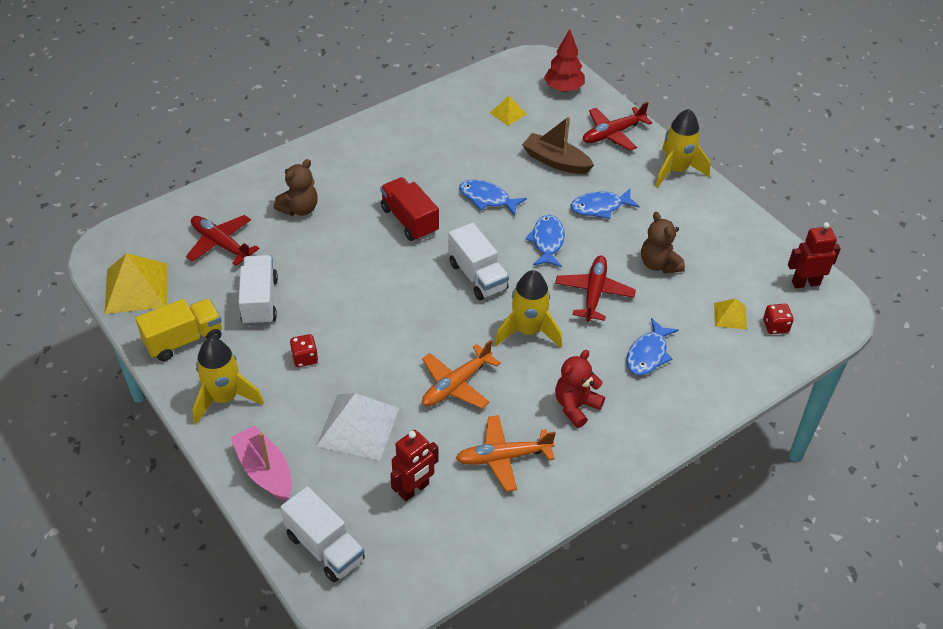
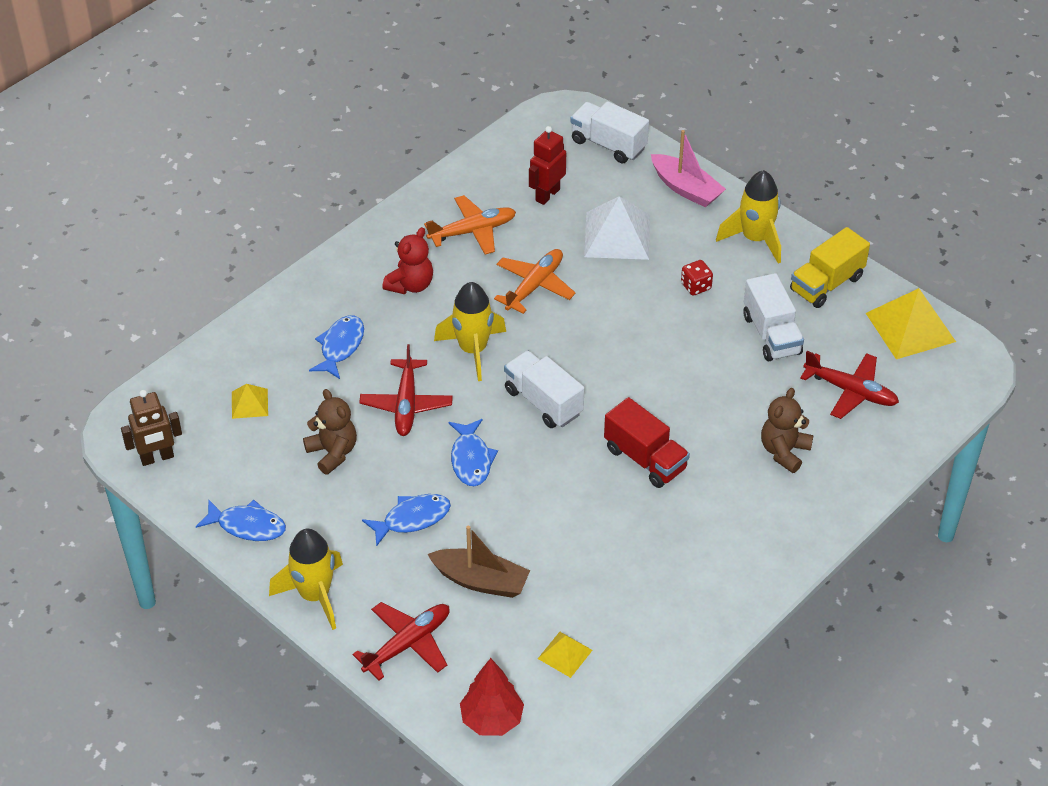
camera: 170 degrees right, 0 degrees up
blue fish [459,180,527,216] -> blue fish moved to [196,499,286,541]
red dice [763,304,794,334] -> none
red robot [788,222,841,288] -> brown robot [121,390,182,466]

